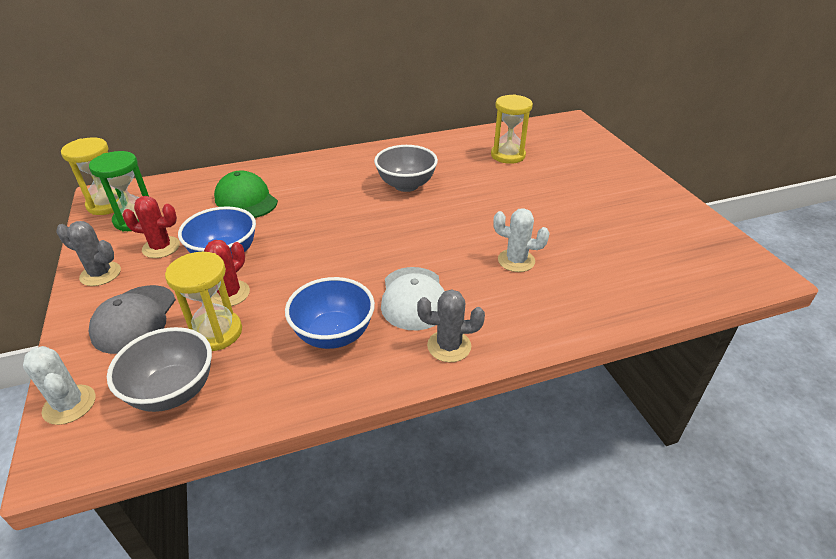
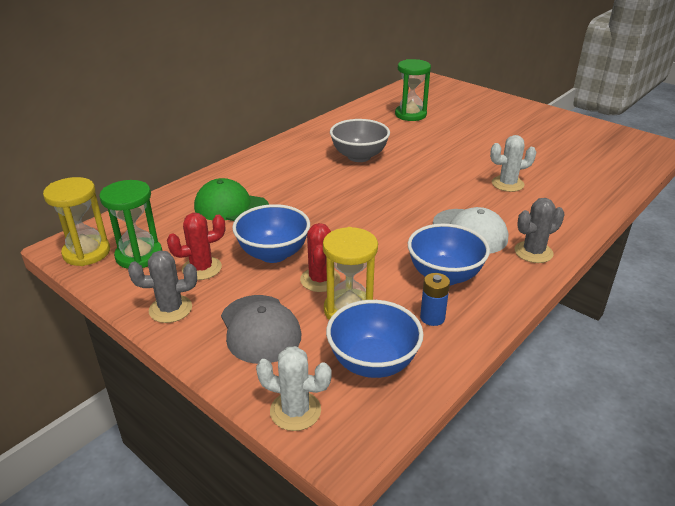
camera: 30 degrees left, 5 degrees down
grey bowl [107,327,212,412] -> blue bowl [326,300,424,378]
yellow hourglass [491,94,533,164] -> green hourglass [395,59,431,121]
none -> blue battery [420,273,450,326]

